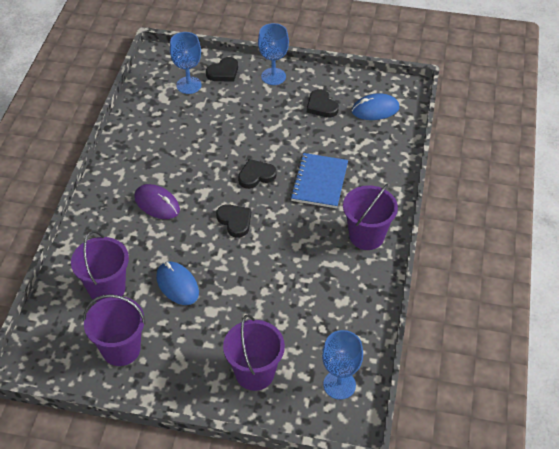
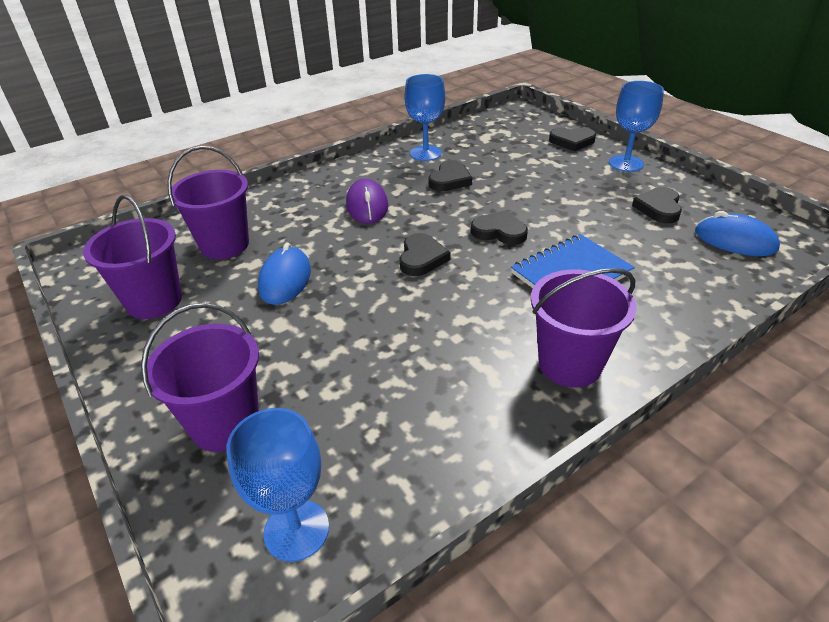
camera: 45 degrees right, 10 degrees down
blue goblet [170,32,202,94] -> blue goblet moved to [404,74,445,161]
none -> black heart [429,160,472,191]

